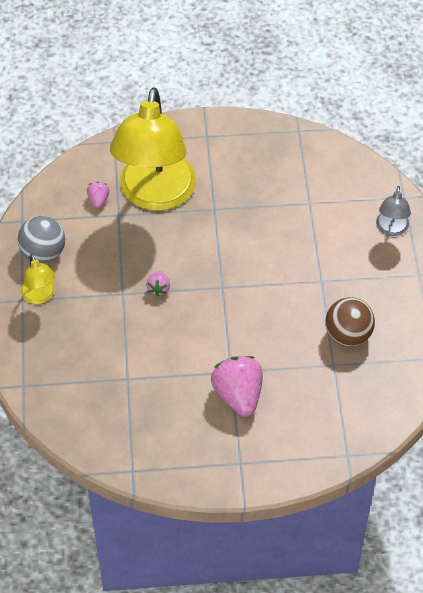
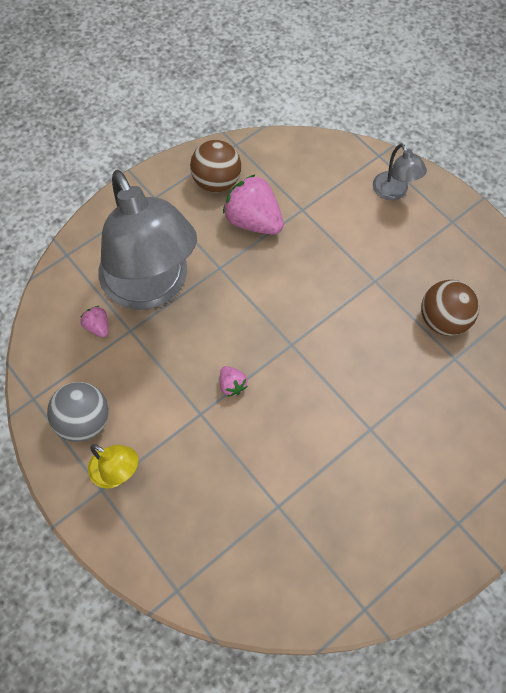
camera: 35 degrees left, 10 degrees up
yellow lamp [110,87,196,211] -> grey lamp [99,170,197,310]
pink strawberry [211,356,263,417] -> pink strawberry moved to [223,174,284,235]
none -> brown ball [190,140,241,193]

